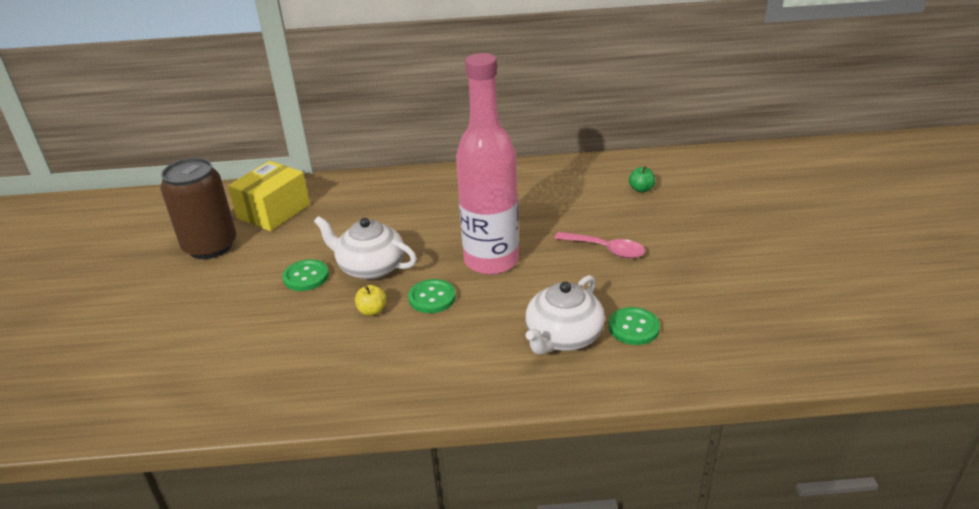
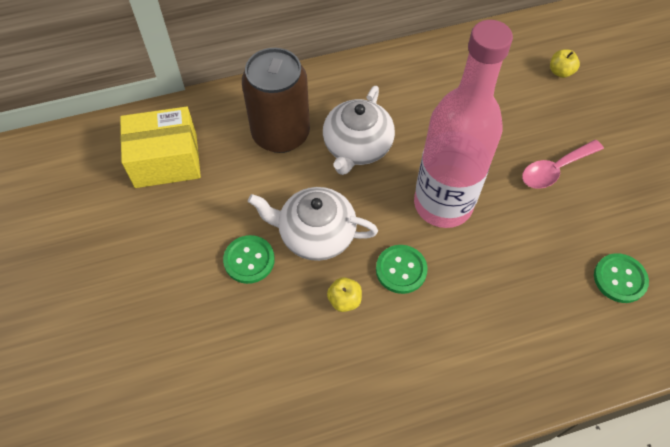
camera: 15 degrees left, 25 degrees up
brown can [160,158,236,259] -> brown can moved to [242,48,310,153]
yellow box [228,161,310,231] -> yellow box turned 60 degrees clockwise [120,106,201,188]
white teapot [526,275,605,355] -> white teapot moved to [323,86,395,175]
pink spoon [554,232,645,258] -> pink spoon turned 135 degrees clockwise [522,140,604,189]
green apple [629,166,655,193] -> yellow apple [550,49,580,78]

